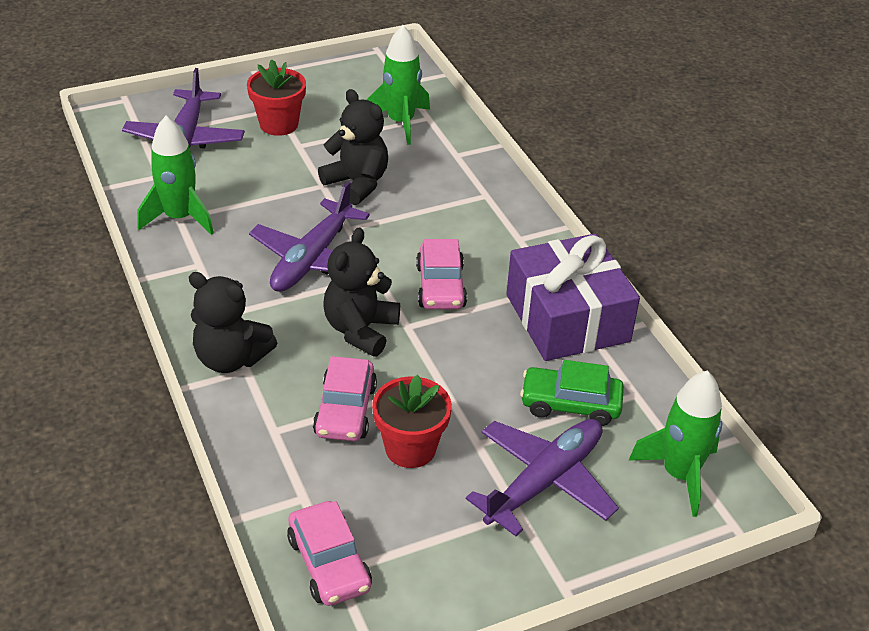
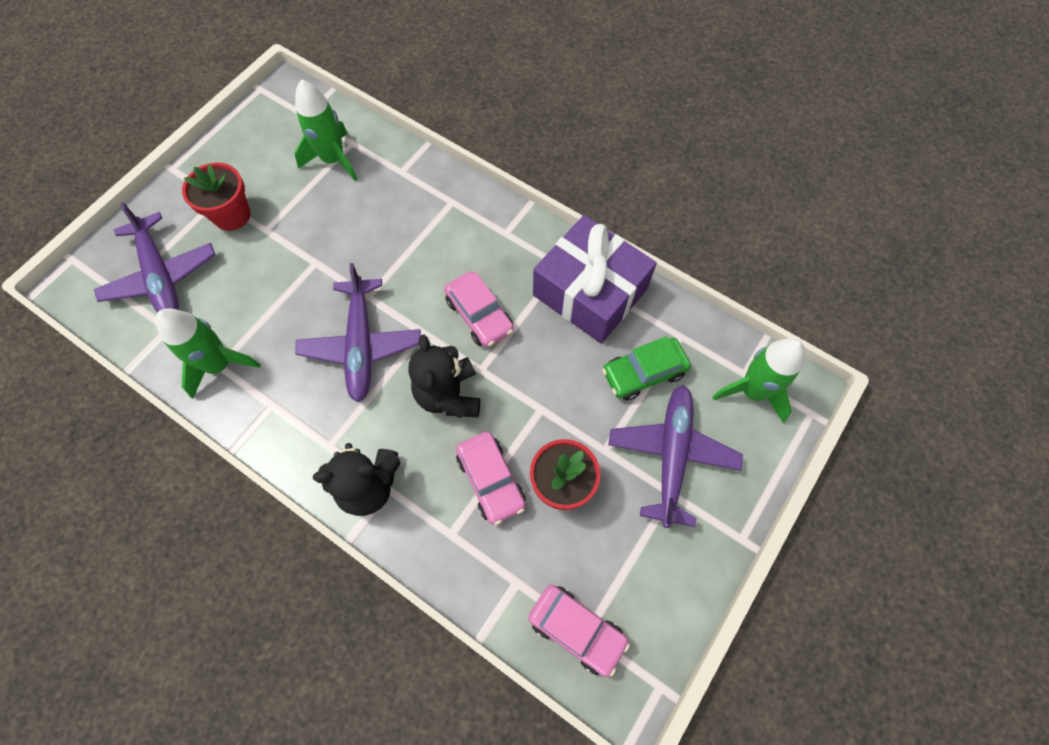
camera: 30 degrees left, 25 degrees up
black teddy bear [318,89,388,205] -> none

